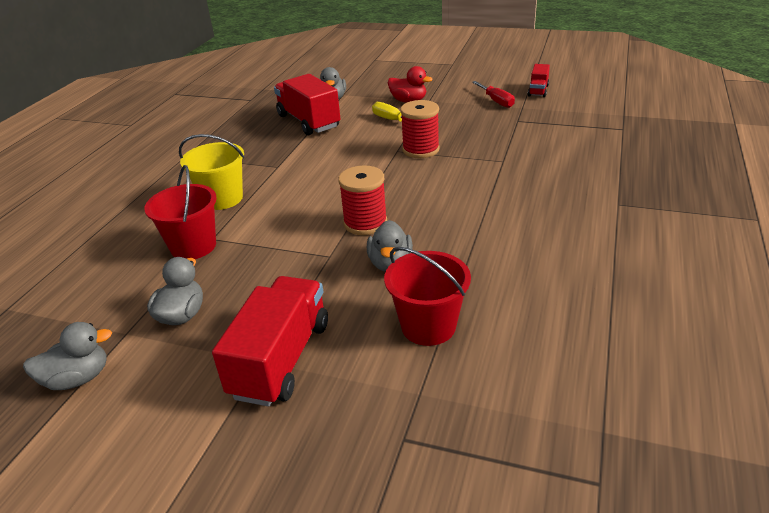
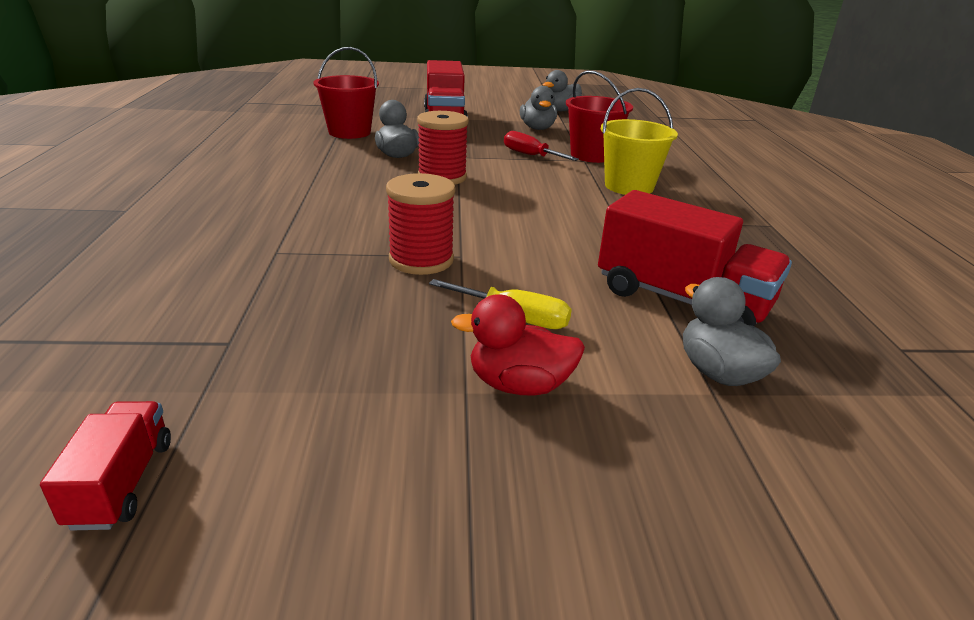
camera: 155 degrees right, 5 degrees down
red screwdriver [472,81,515,108] -> red screwdriver moved to [504,131,579,161]

